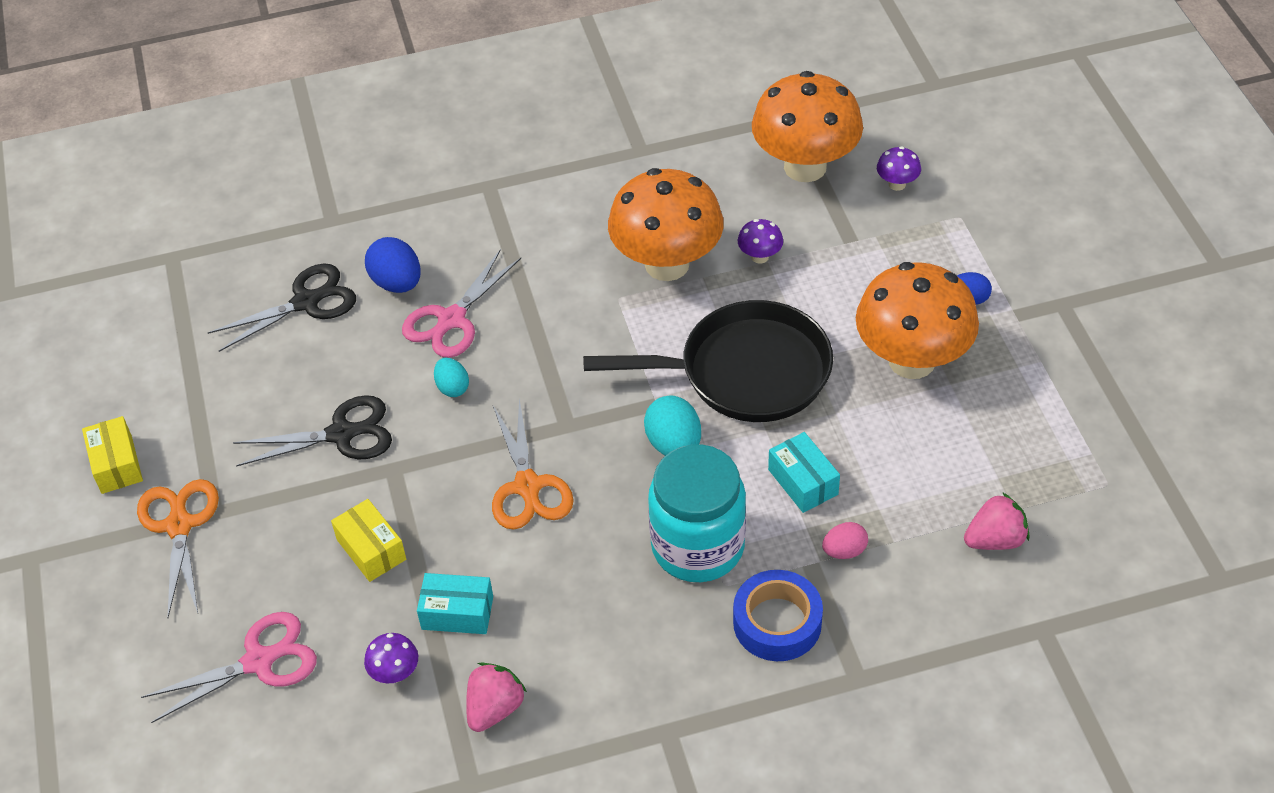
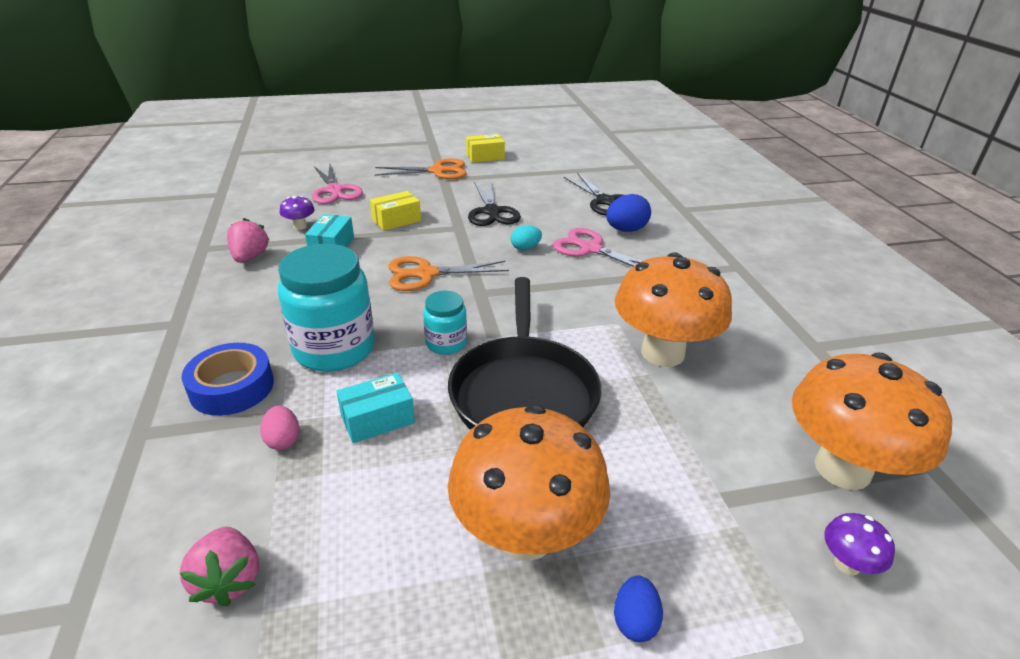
camera: 90 degrees right, 15 degrees down
pink strawberry [466,662,527,732] -> pink strawberry turned 120 degrees counterclockwise [227,218,269,263]
turquoise egg [644,396,701,456] -> turquoise jar [423,291,467,355]
purple mushroom [738,219,783,264] -> none

